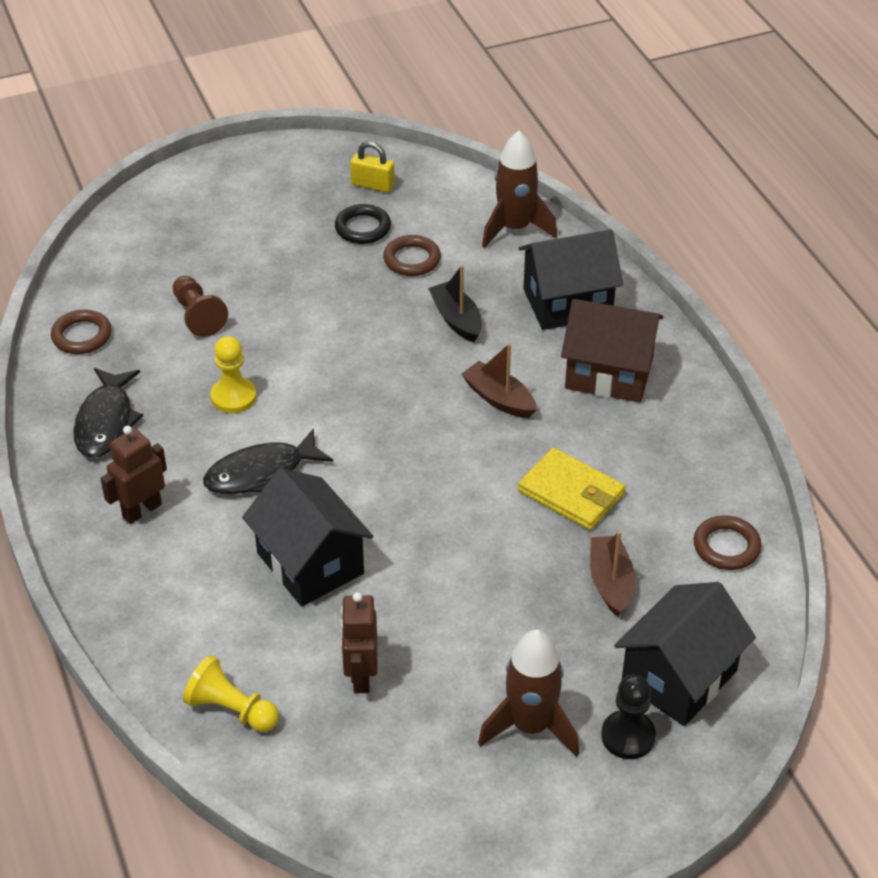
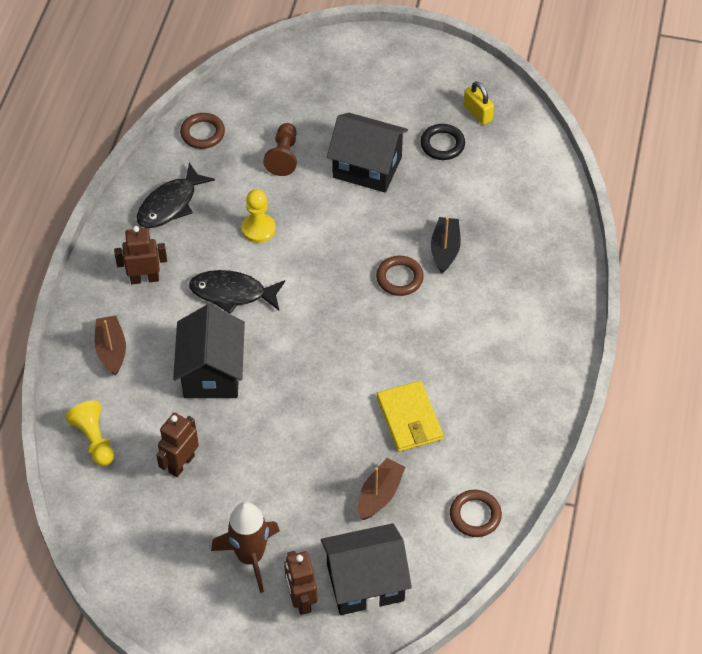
camera: 35 degrees right, 10 degrees up
brown ring [383,235,441,276] -> brown ring moved to [376,256,424,296]
brown boat [461,343,537,418] -> brown boat moved to [95,315,126,376]
brown rocket [482,131,557,248] -> none
black house [518,229,623,330] -> black house moved to [327,113,408,193]
brown house [561,299,663,403] -> none
black pawn [601,675,656,759] -> brown robot [284,551,317,615]

